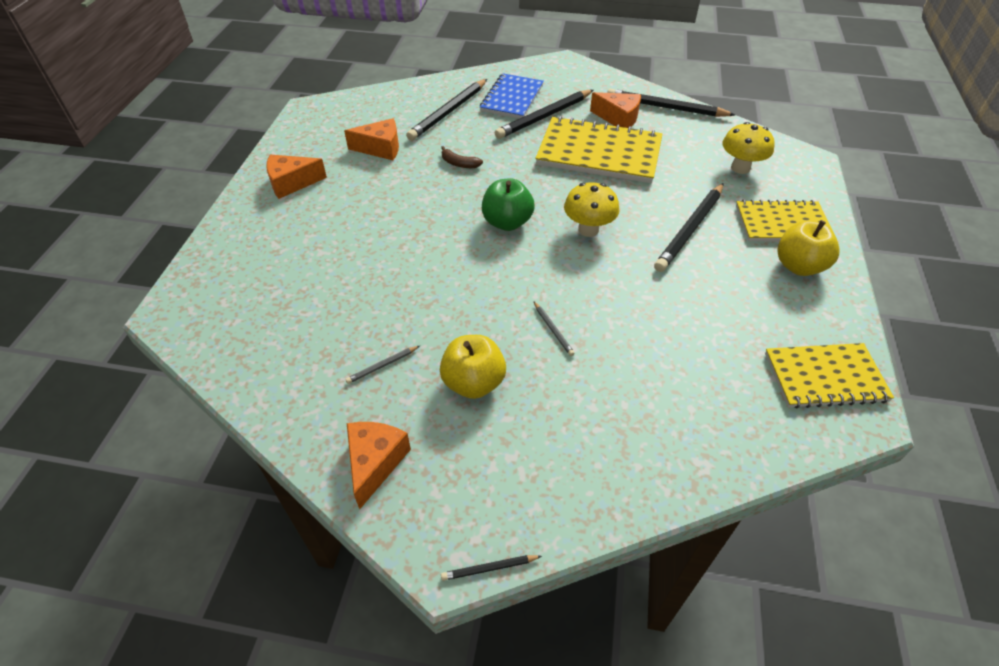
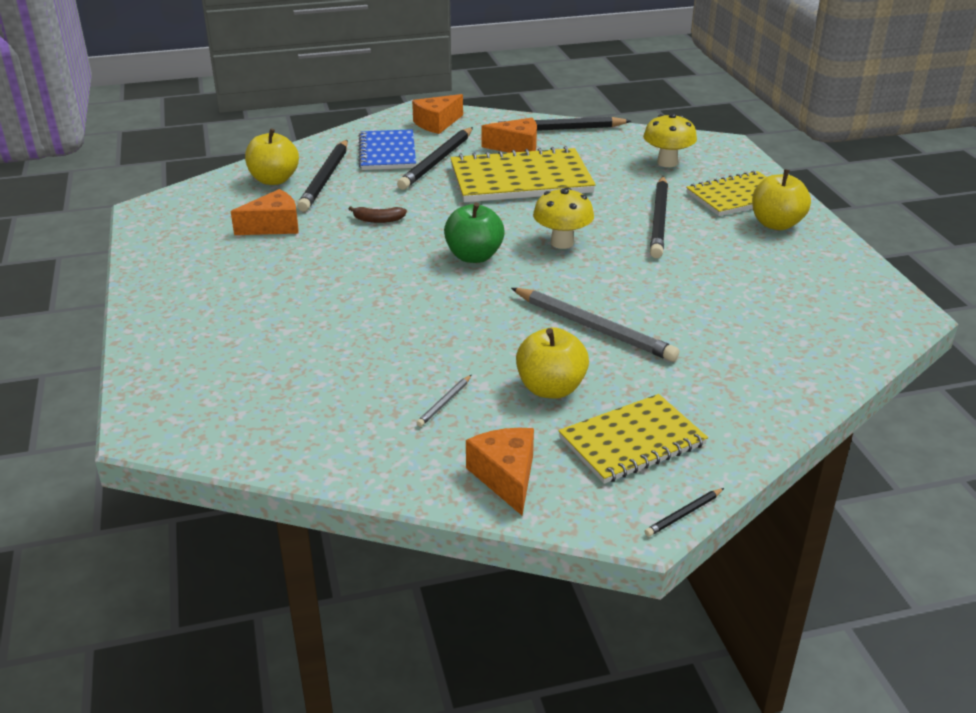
camera: 25 degrees left, 15 degrees down
orange cheese [266,155,327,199] -> orange cheese moved to [412,94,463,134]
grey pencil [534,302,575,356] -> grey pencil [511,288,679,362], size x2.29
yellow notebook [765,343,894,409] -> yellow notebook moved to [558,394,708,484]
none -> yellow apple [245,128,299,185]

